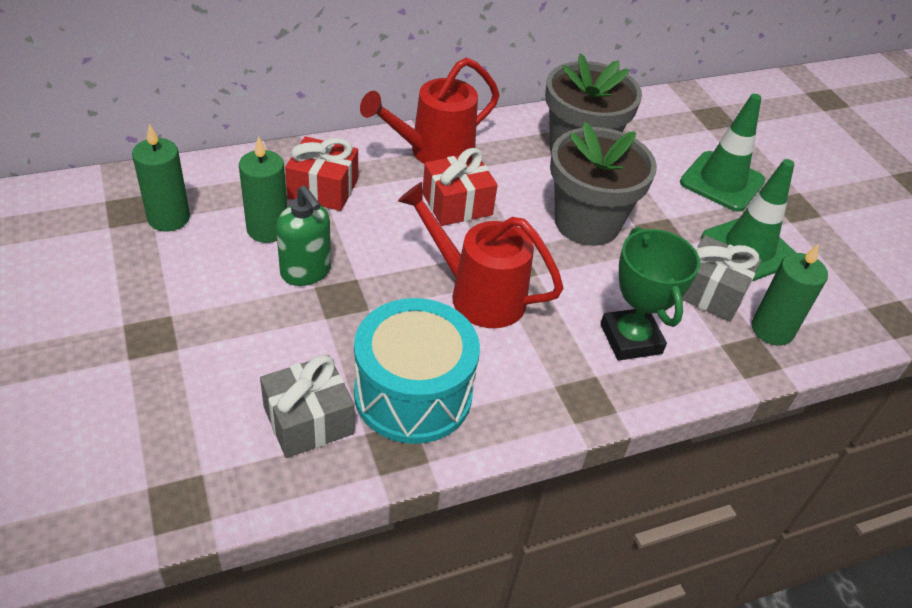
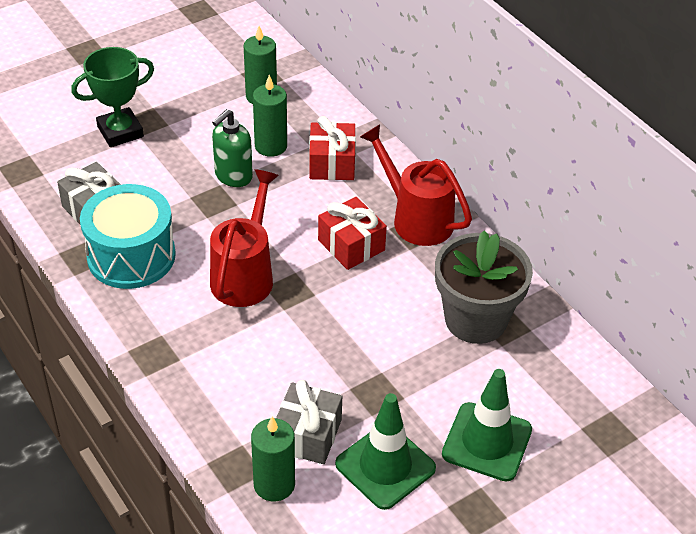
camera: 80 degrees right, 0 degrees up
grey flower pot [550,122,657,246] -> none
green trophy [601,227,700,361] -> green trophy moved to [71,47,154,147]

